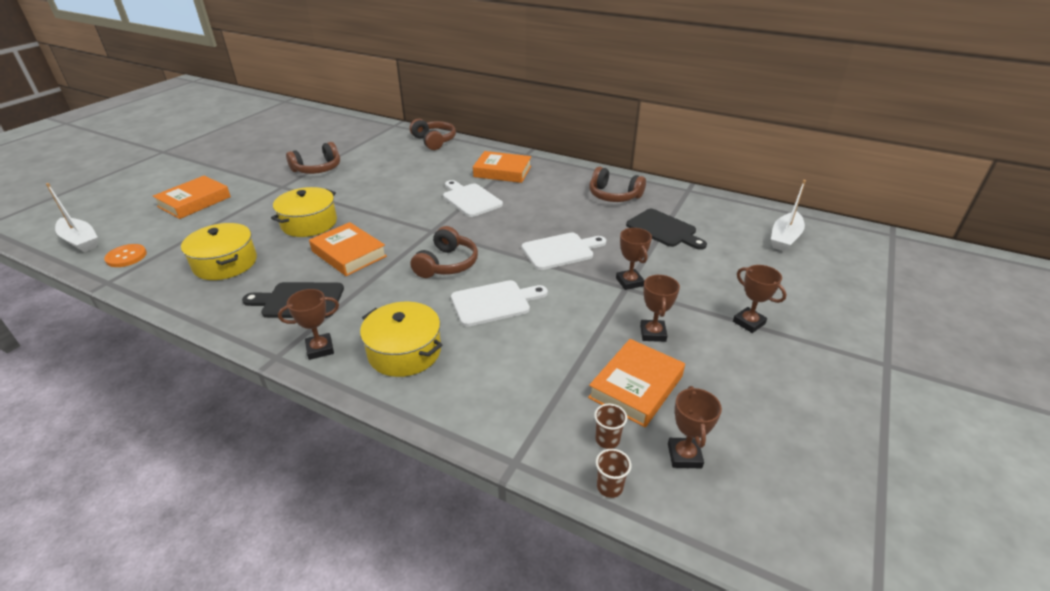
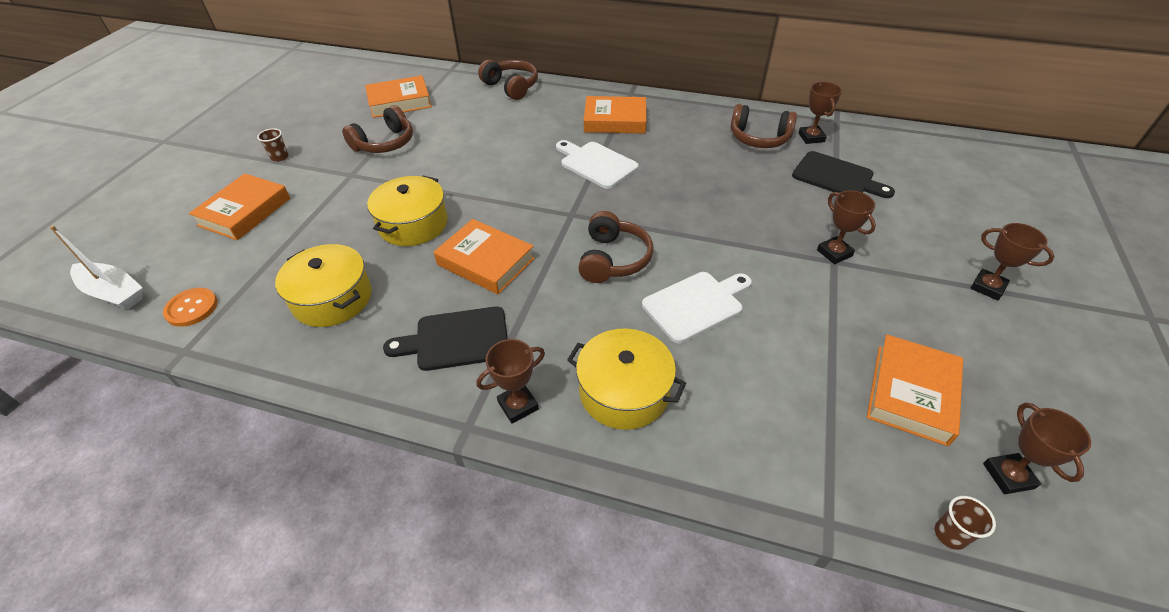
camera: 10 degrees left, 10 degrees up
white cutting board [522,232,606,270] -> none
brown cup [594,404,627,449] -> brown cup moved to [257,128,289,162]
brown trophy [640,274,680,342] -> brown trophy moved to [799,82,842,144]
white boat [771,180,806,251] -> none
none -> orange book [365,75,432,118]

